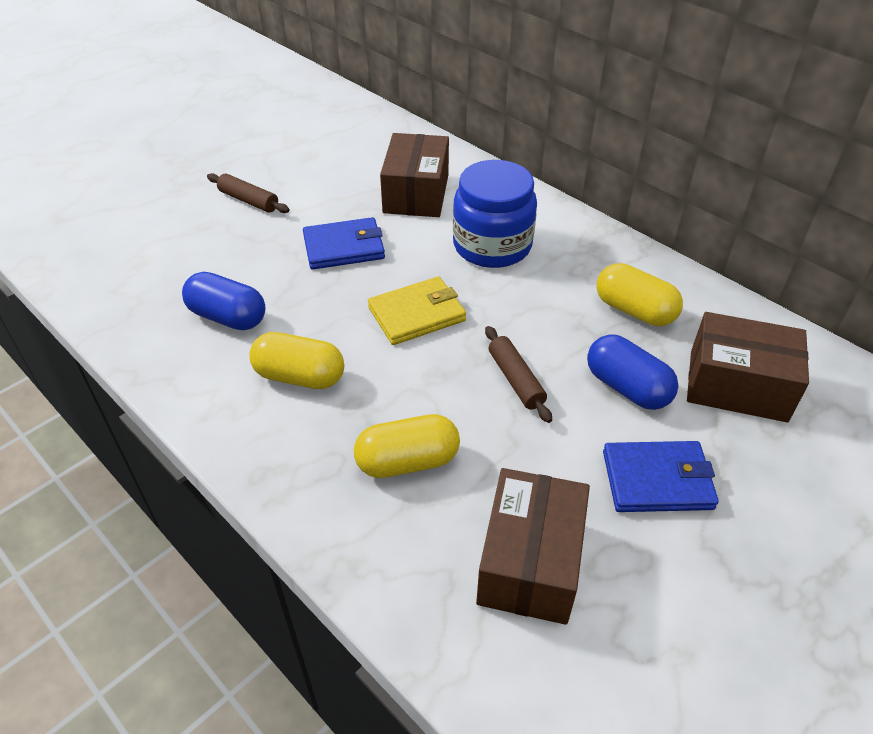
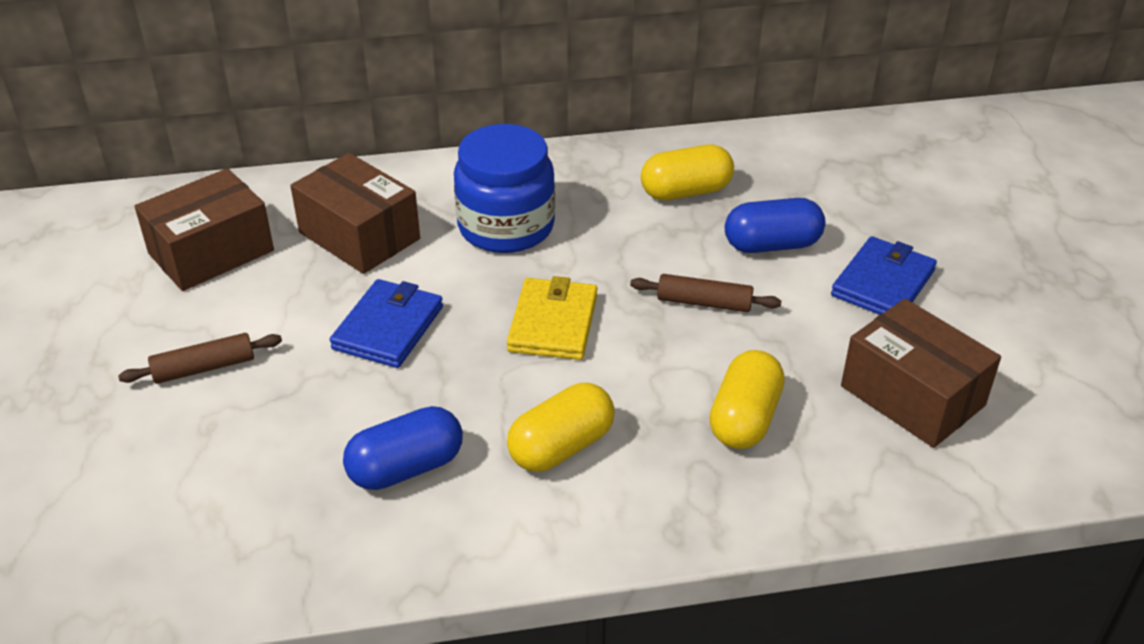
camera: 55 degrees left, 5 degrees down
brown box [687,312,809,422] -> brown box moved to [134,168,274,291]

